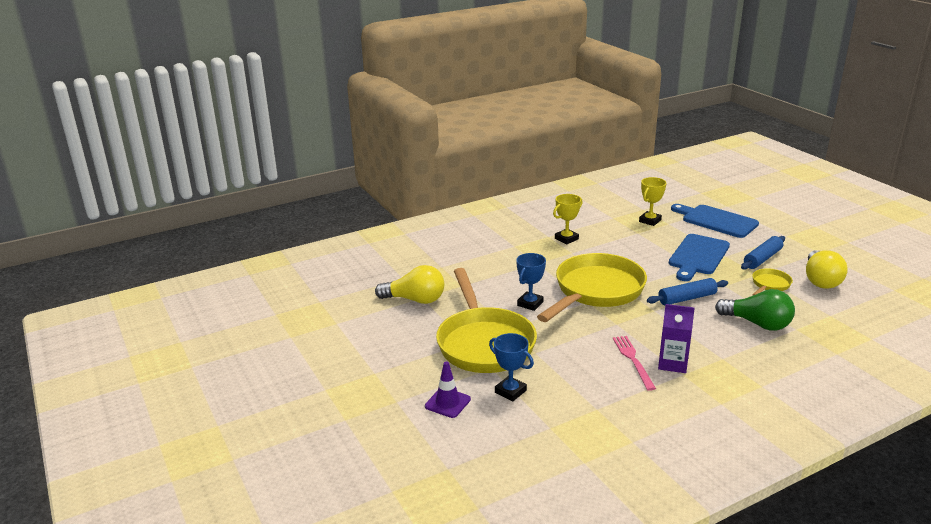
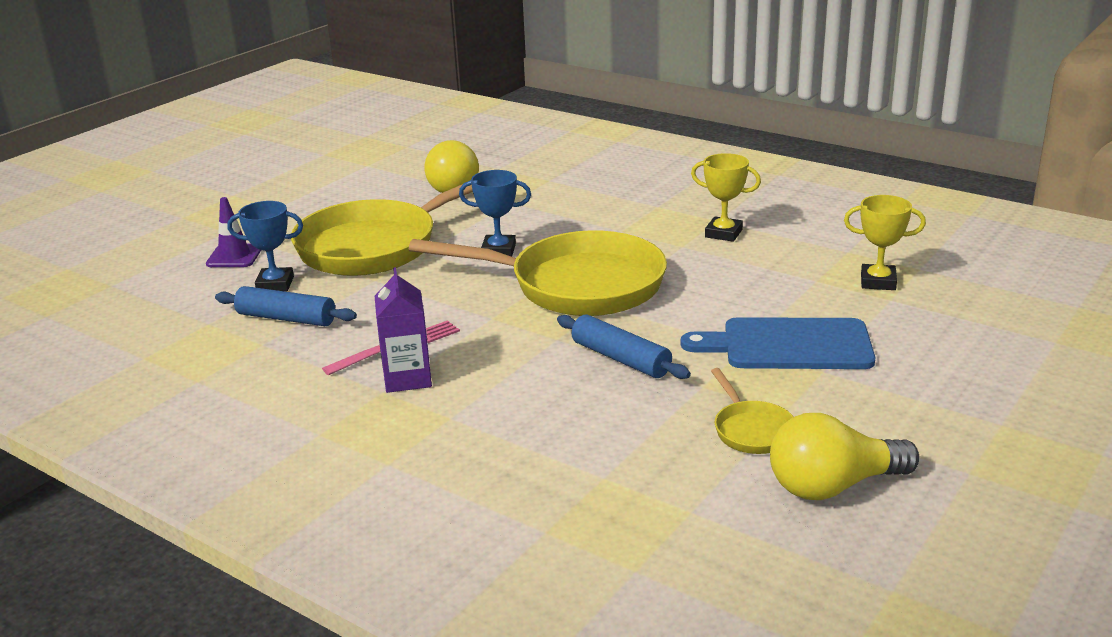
camera: 65 degrees right, 0 degrees up
blue trophy [489,333,534,402] -> blue trophy turned 75 degrees clockwise [227,201,303,291]
blue cutting board [671,204,759,238] -> none
green light bulb [715,289,795,331] -> none
blue rolling pin [741,236,785,270] -> blue rolling pin moved to [215,286,357,326]
yellow pan [752,268,793,295] -> yellow pan turned 60 degrees clockwise [711,368,793,454]

